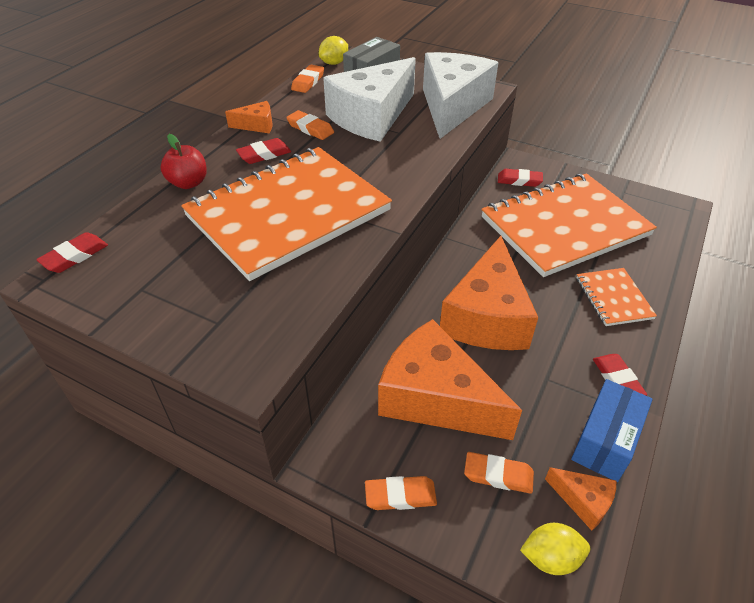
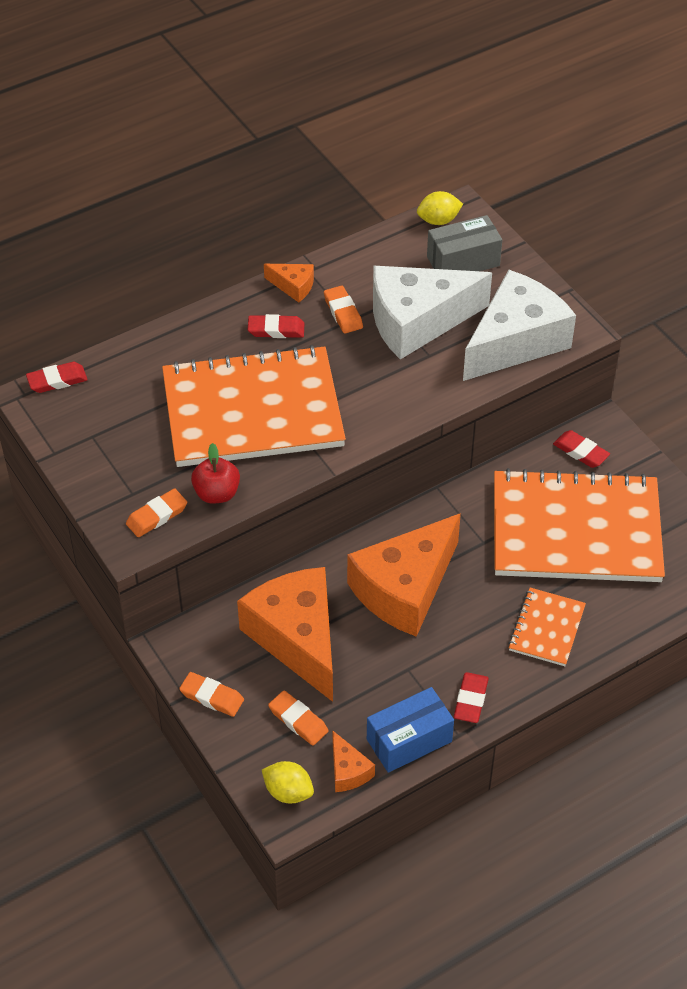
camera: 30 degrees right, 5 degrees up
red apple [160,134,207,189] -> red apple moved to [191,443,240,503]
orange eraser [291,65,324,93] -> orange eraser moved to [126,489,187,537]

